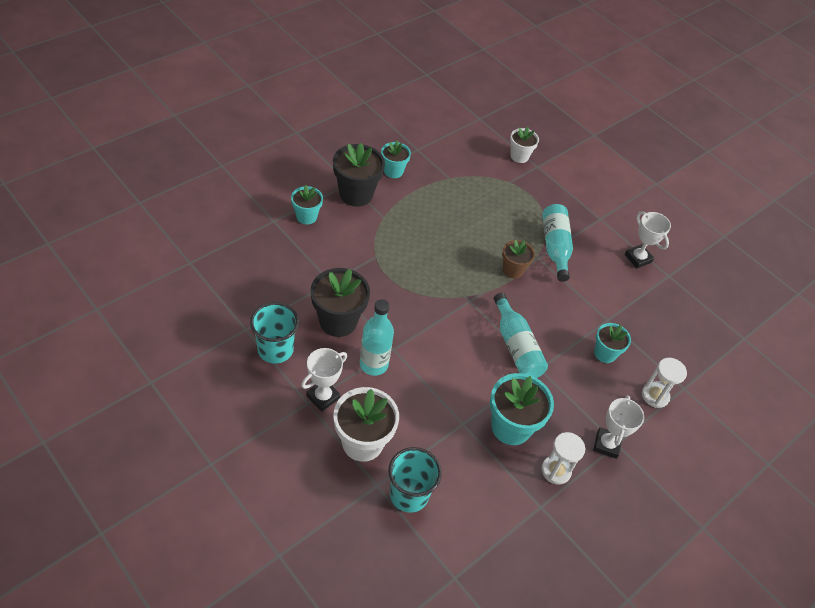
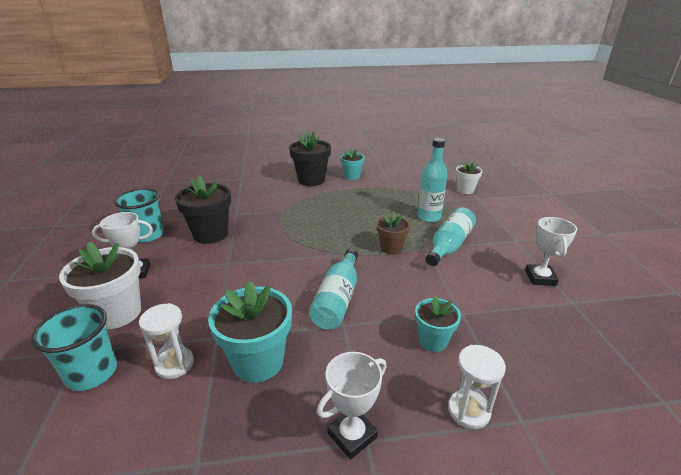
camera: 40 degrees right, 20 degrees down
turquoise flower pot [291,185,323,224] -> none
turquoise bottle [360,299,394,376] -> turquoise bottle moved to [417,138,448,222]
white hourglass [541,432,585,484] -> white hourglass moved to [139,303,194,379]

